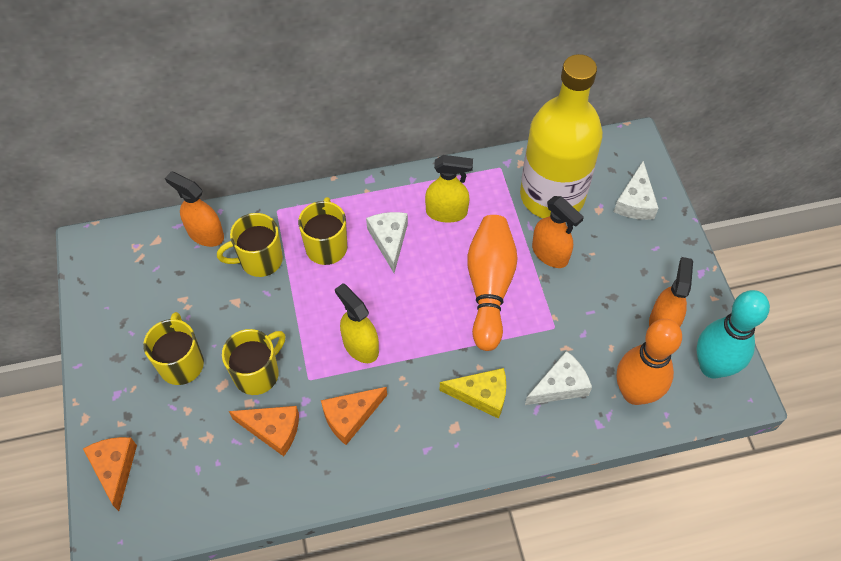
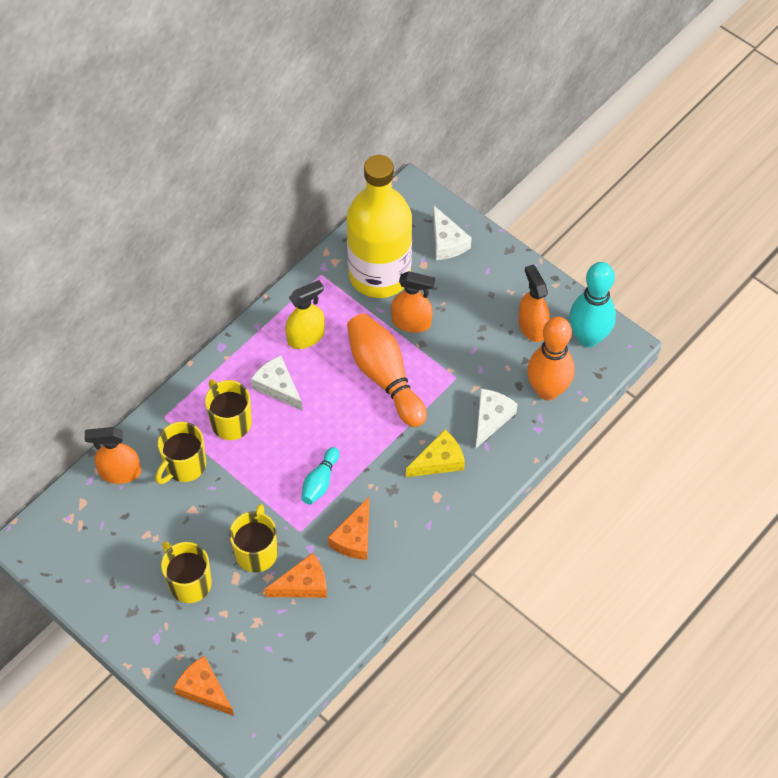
camera: 35 degrees left, 0 degrees up
yellow spray bottle [335,283,379,363] -> turquoise bowling pin [301,447,340,504]

